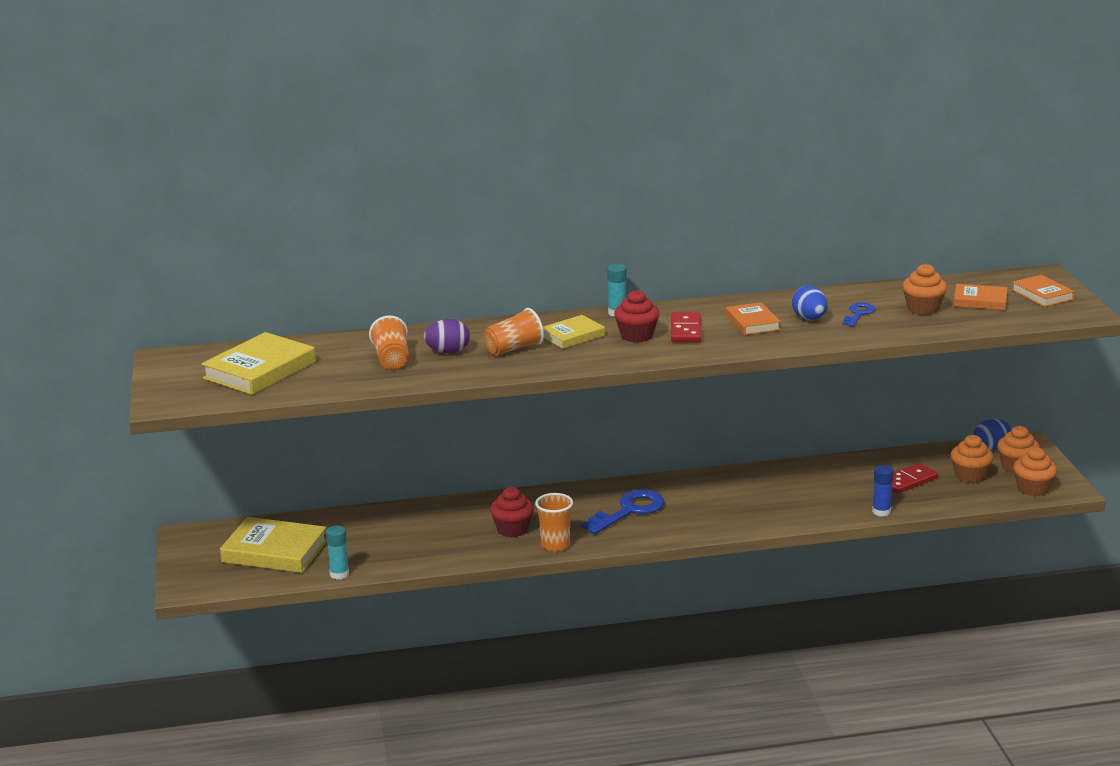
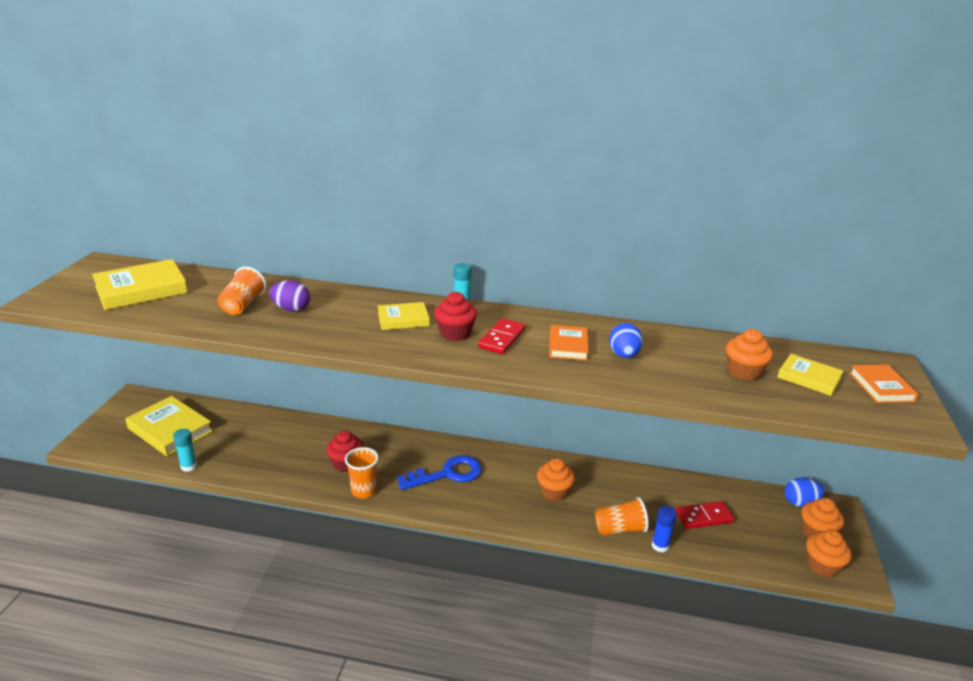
camera: 20 degrees right, 5 degrees up
orange cup [483,308,544,356] -> orange cup moved to [595,497,649,535]
blue key [842,302,875,327] -> none
orange cupcake [951,435,994,483] -> orange cupcake moved to [537,458,575,501]
orange book [954,284,1007,310] -> yellow book [777,354,843,396]

